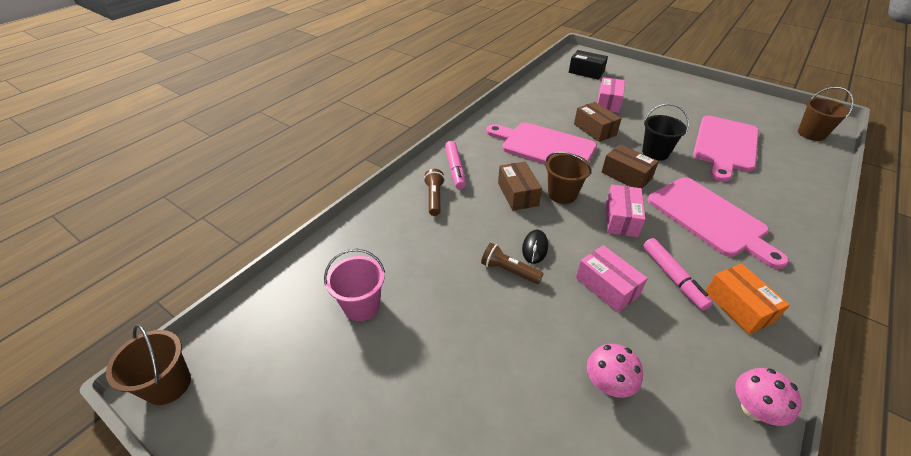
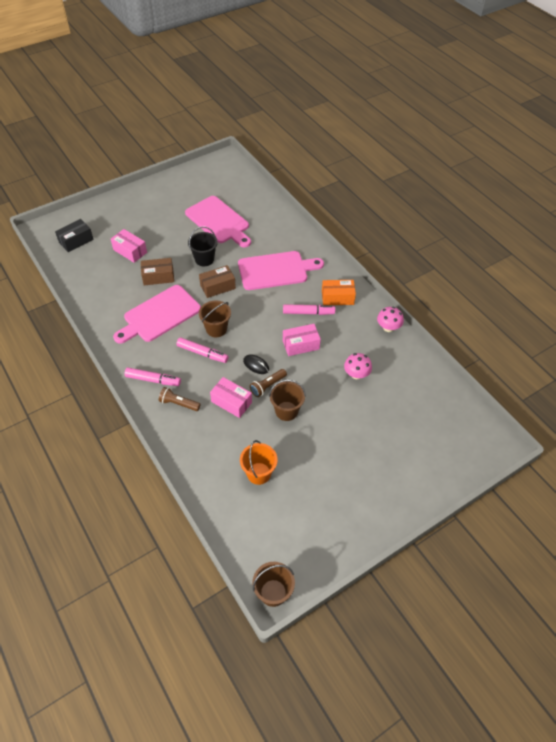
camera: 70 degrees left, 10 degrees up
pink bucket [324,249,385,321] -> orange bucket [240,440,278,485]
brown box [498,162,542,211] -> pink marker [176,337,229,363]
pink box [606,185,645,237] -> pink box moved to [210,377,252,418]
brown bucket [798,87,854,141] -> brown bucket moved to [269,380,306,421]

